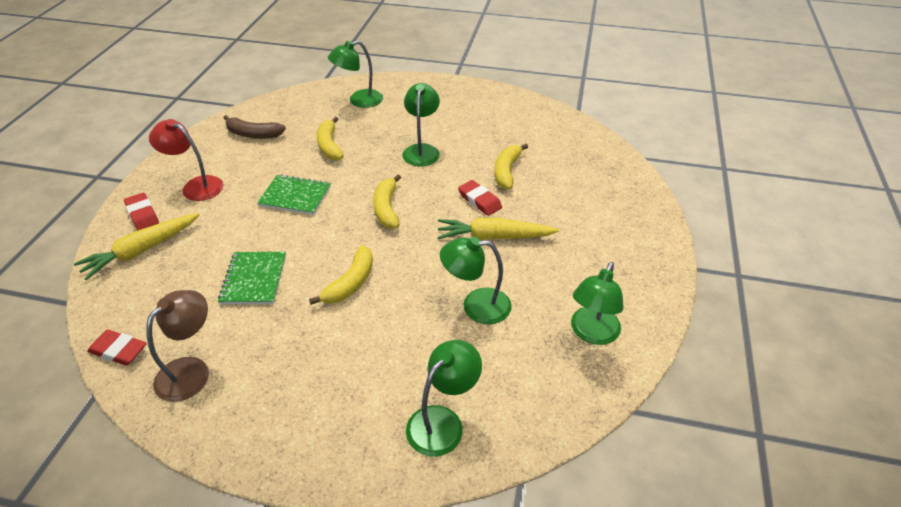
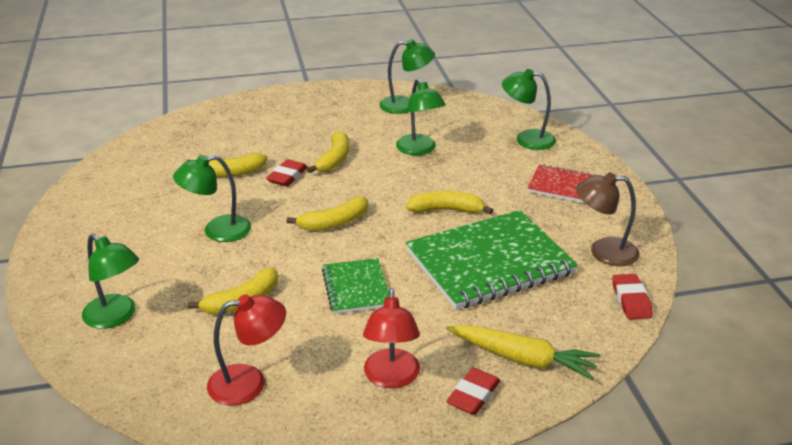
camera: 115 degrees left, 10 degrees down
green notebook [218,252,286,304] -> green notebook [406,210,578,310], size x1.92
brown banana [224,115,286,139] -> red lamp [207,294,286,406]
yellow carrot [437,218,559,240] -> yellow banana [307,131,349,173]
none -> red notebook [527,164,595,204]

